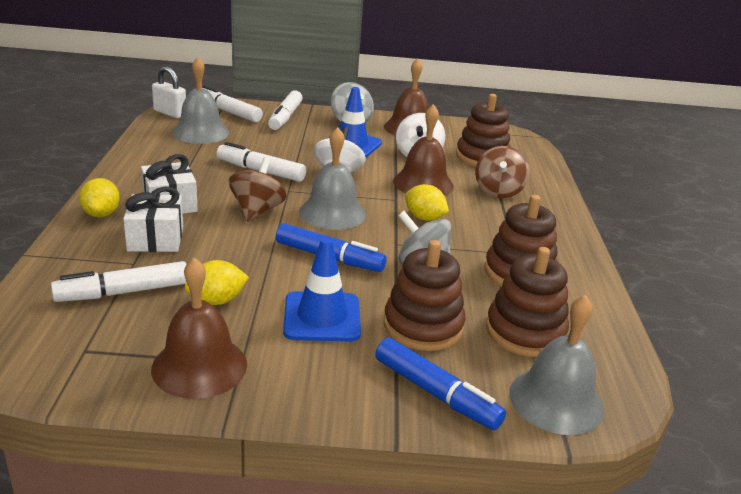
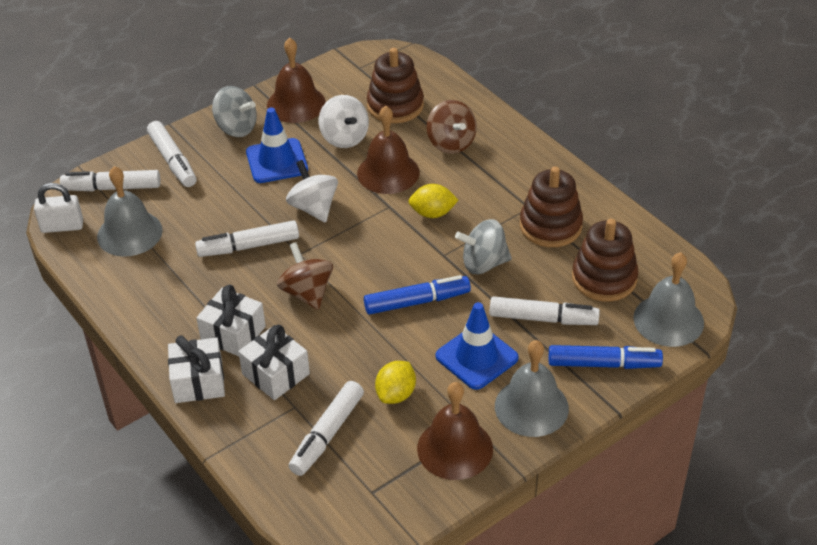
camera: 35 degrees left, 15 degrees up
yellow lemon [79,178,120,218] -> white gift [168,335,225,403]
grey bell [299,127,366,230] -> grey bell moved to [495,340,569,437]
brown stacking toy [384,240,466,351] -> white marker [489,296,600,325]

